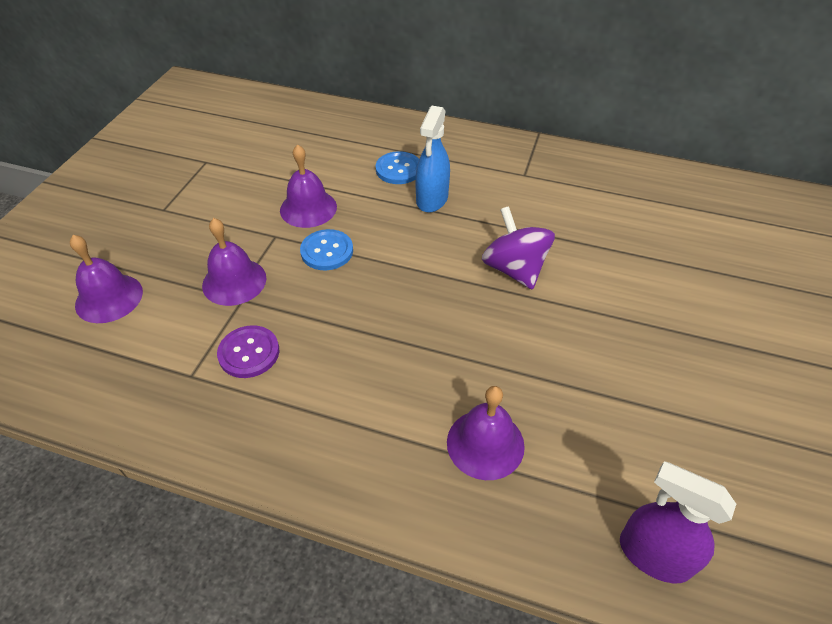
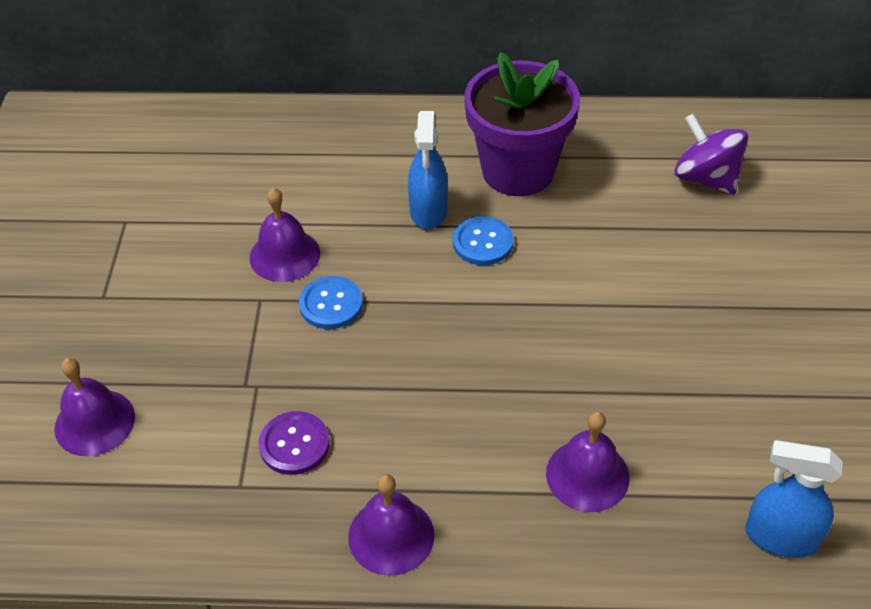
camera: 15 degrees left, 0 degrees up
purple bell [202,218,266,306] -> purple bell moved to [348,474,434,576]
blue button [376,151,419,184] -> blue button moved to [453,216,514,265]
purple spinning top [482,206,555,290] -> purple spinning top moved to [675,114,748,195]
purple spray bottle [620,462,736,583] -> blue spray bottle [745,440,843,558]
none -> purple flower pot [464,52,580,196]

